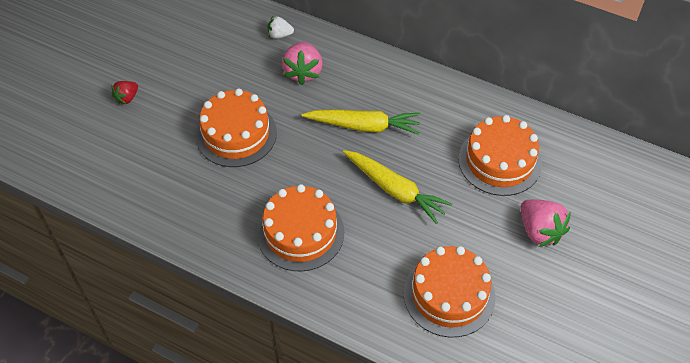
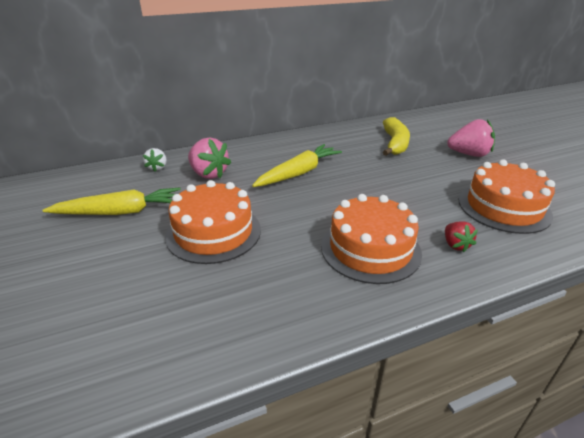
camera: 50 degrees left, 20 degrees down
red strawberry [112,81,138,104] -> red strawberry moved to [445,221,478,252]
white strawberry [268,16,294,39] -> white strawberry turned 45 degrees counterclockwise [143,148,167,172]
yellow carrot [343,150,452,224] -> yellow carrot moved to [42,187,181,215]
orange cake [458,115,542,196] -> yellow banana [383,117,410,156]

